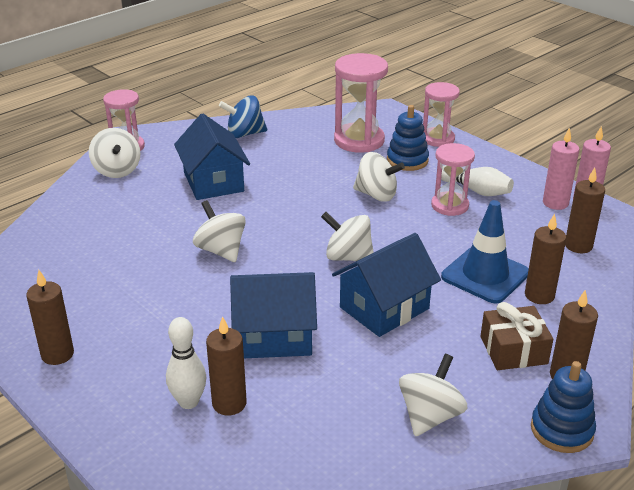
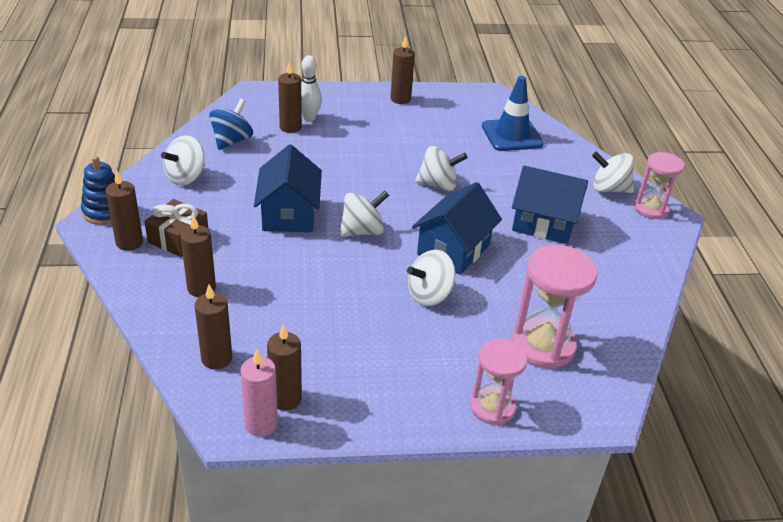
camera: 125 degrees right, 5 degrees up
blue spinning top [219,95,267,138] -> blue spinning top moved to [209,99,253,150]
blue house [230,272,317,358] -> blue house moved to [412,182,502,275]
blue stacking toy [387,105,429,171] -> none
white spinning top [399,354,468,437] -> white spinning top turned 60 degrees clockwise [161,135,205,185]
pink hourglass [431,143,475,216] -> none
white bowling pin [441,167,514,196] -> none
blue traffic cone [441,200,529,303] -> blue traffic cone moved to [482,76,544,151]
pink candle [543,127,579,210] -> brown candle [267,324,302,411]

